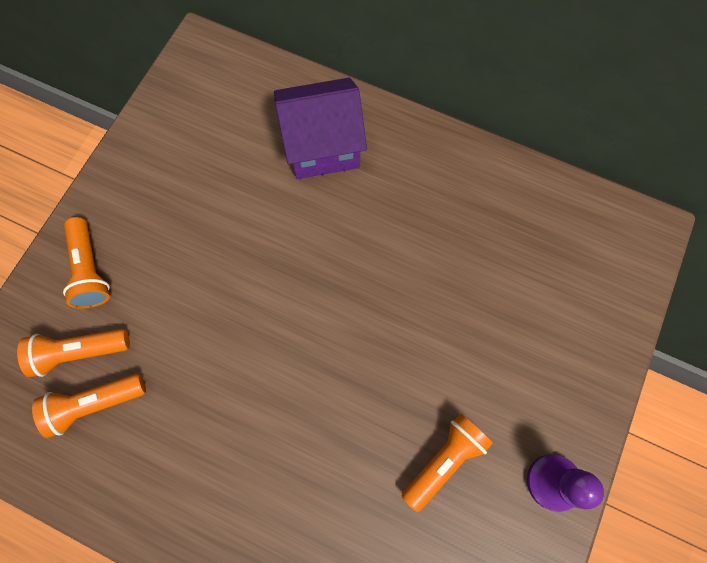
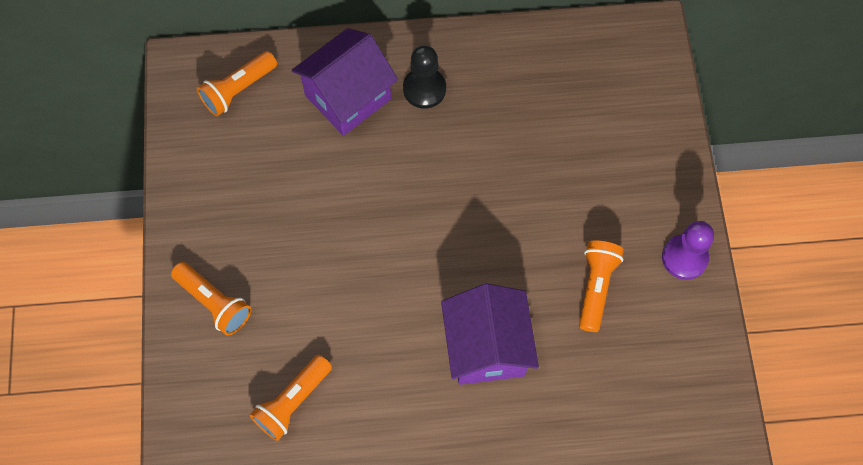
camera: 30 degrees left, 5 degrees down
orange flashlight [17,329,130,377] -> orange flashlight moved to [197,51,277,116]
none -> black pawn [403,45,446,109]
none -> purple house [441,284,539,385]

